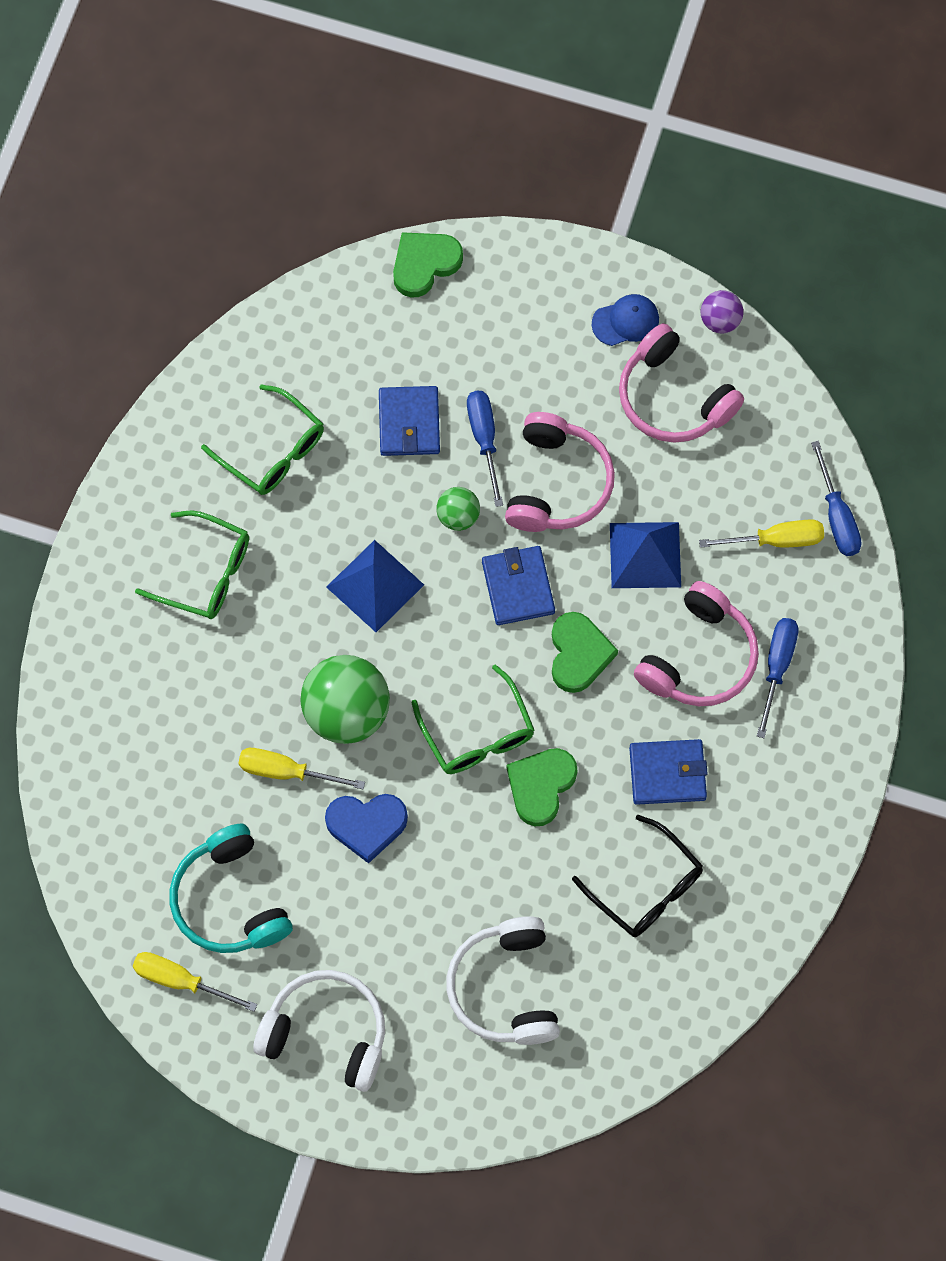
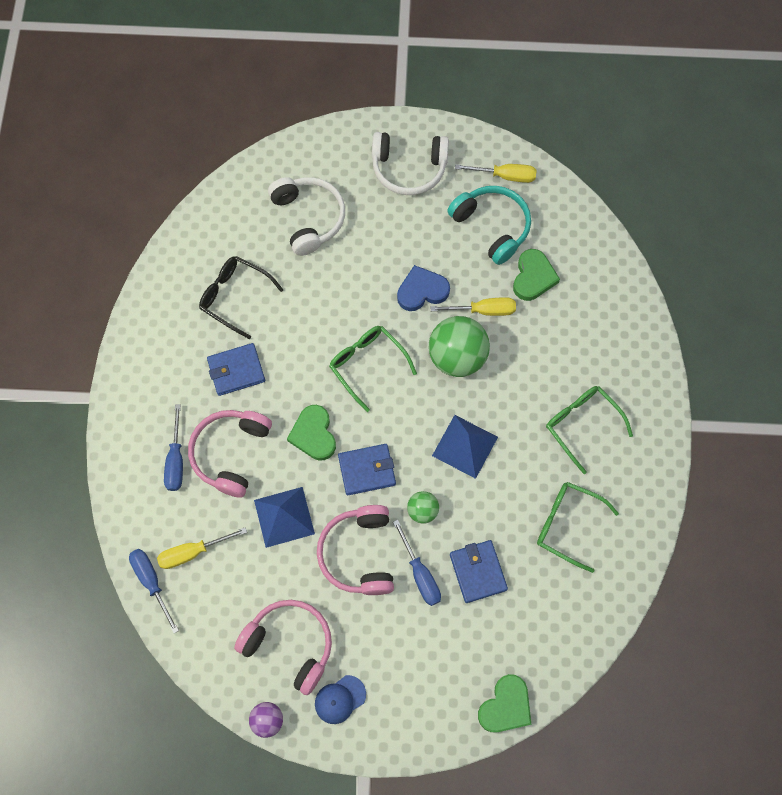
camera: 165 degrees right, 0 degrees up
green glasses [135,511,249,619] -> green glasses turned 45 degrees clockwise [546,386,633,474]
blue wallet [482,546,555,625] -> blue wallet turned 75 degrees counterclockwise [338,444,396,495]
green heart [507,748,578,826] -> green heart moved to [513,249,560,301]

